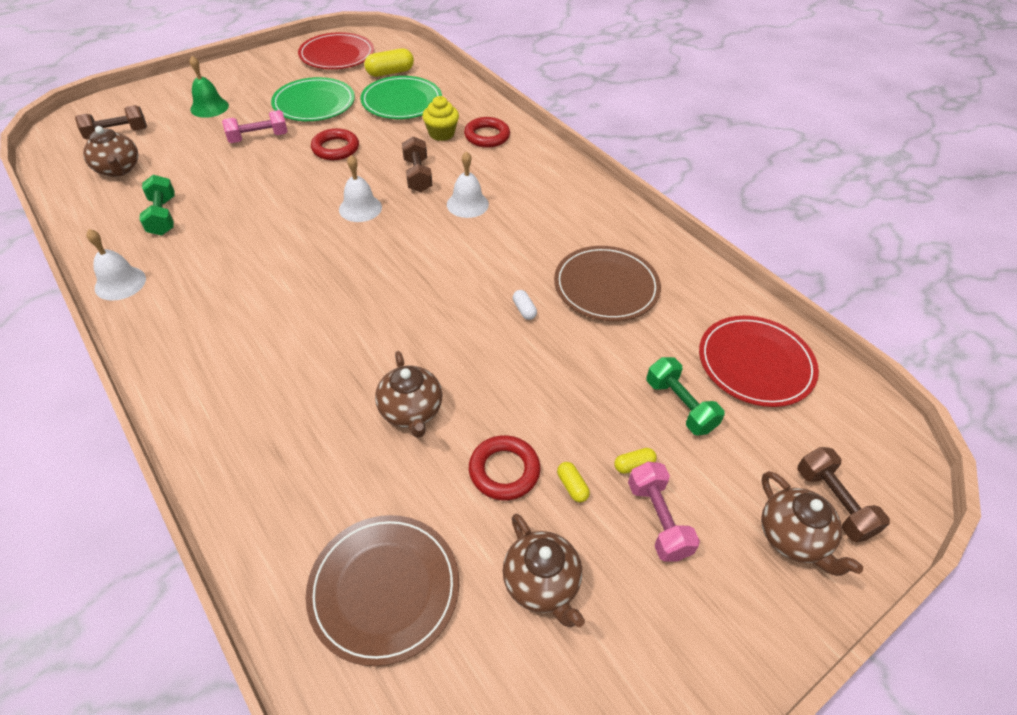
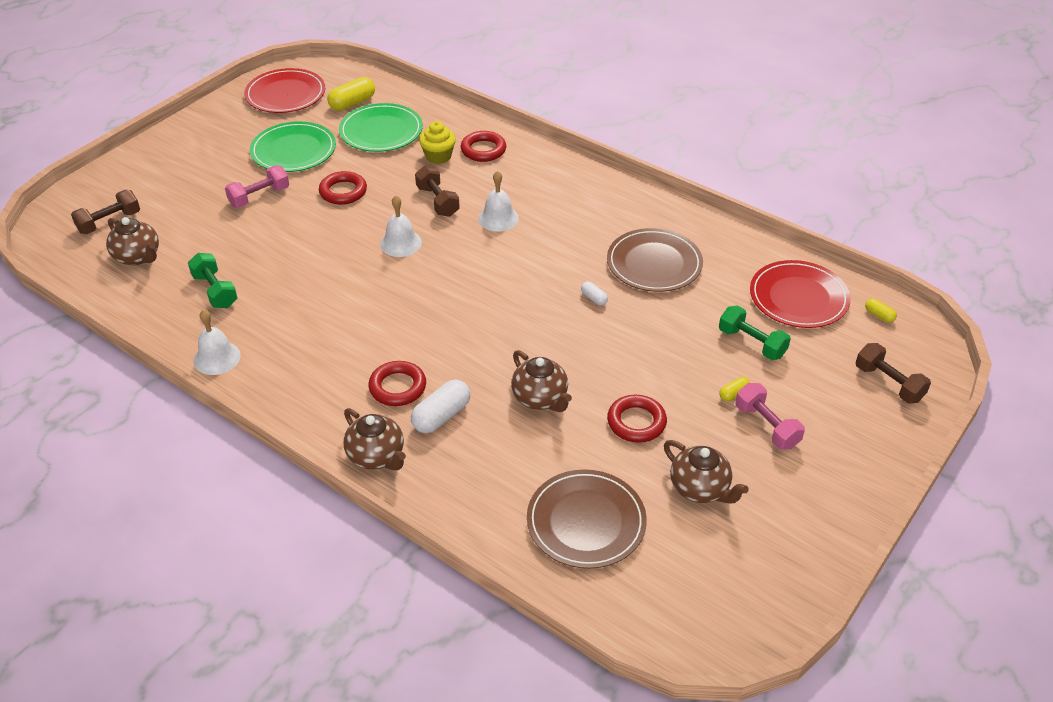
camera: 15 degrees left, 5 degrees down
green bell [189,56,229,118] -> none
yellow capsule [557,462,590,502] -> yellow capsule moved to [865,299,897,323]
brown teapot [761,471,863,576] -> brown teapot moved to [343,408,406,470]
none -> red ring [368,361,426,406]
none -> white capsule [411,380,470,433]

